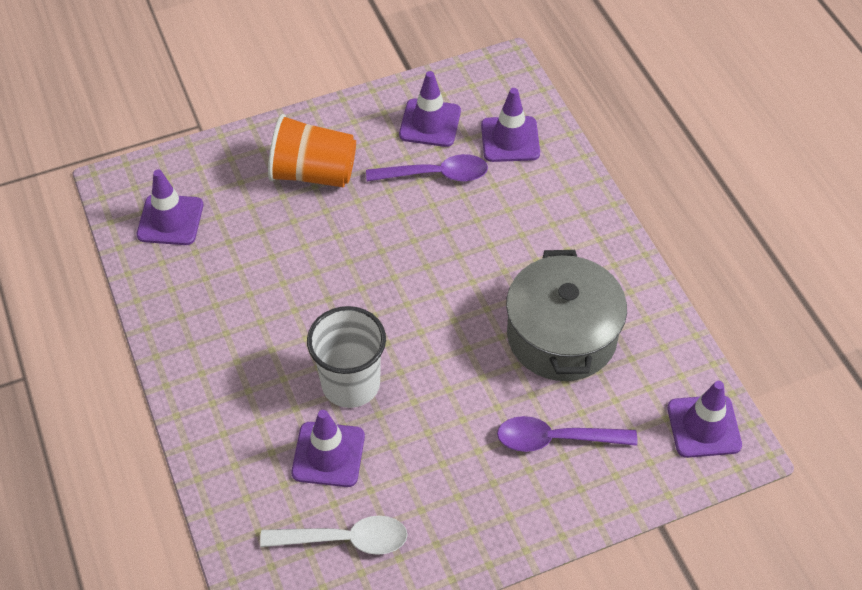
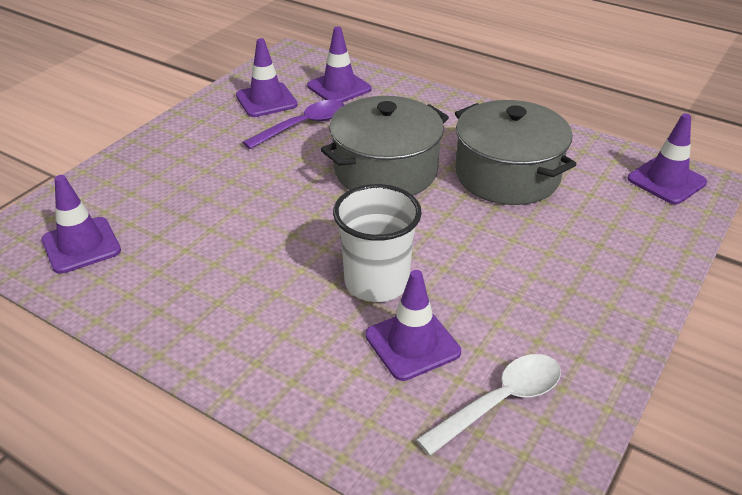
camera: 35 degrees left, 15 degrees down
orange cup [268,114,356,188] -> none
purple spoon [497,416,637,452] -> none
none -> grey pot [320,96,449,195]

